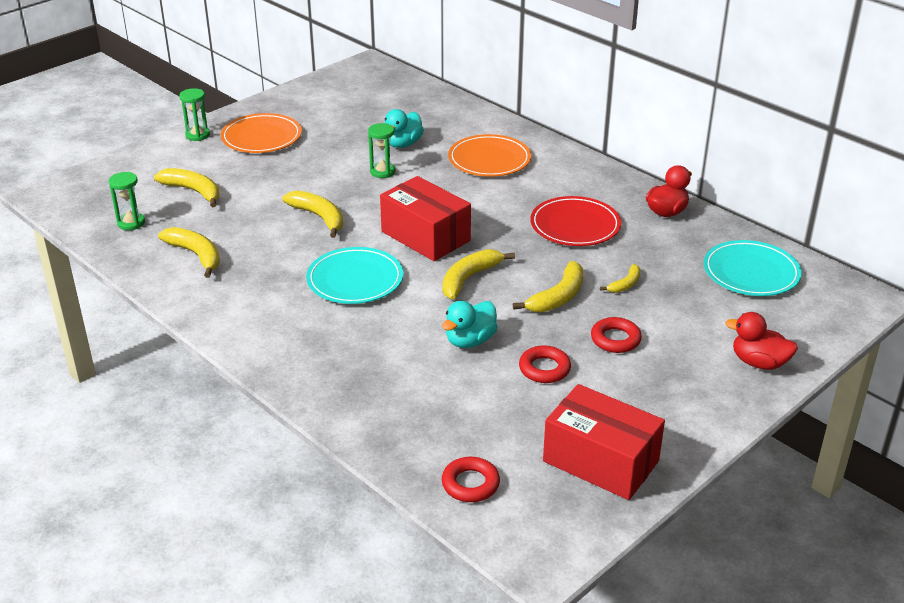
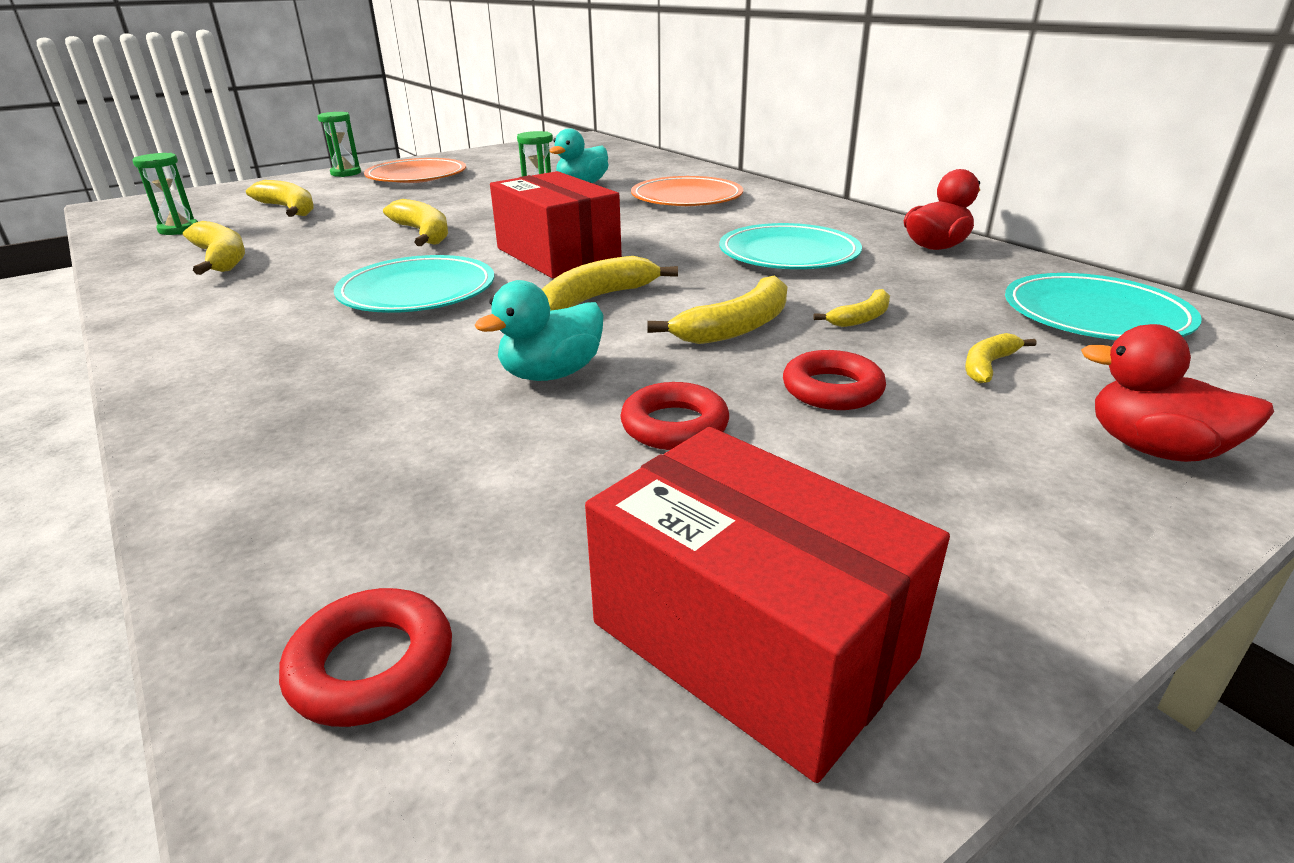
camera: 10 degrees right, 5 degrees down
red plate [530,196,621,246] -> turquoise plate [719,223,862,269]
none -> yellow banana [965,333,1037,383]

